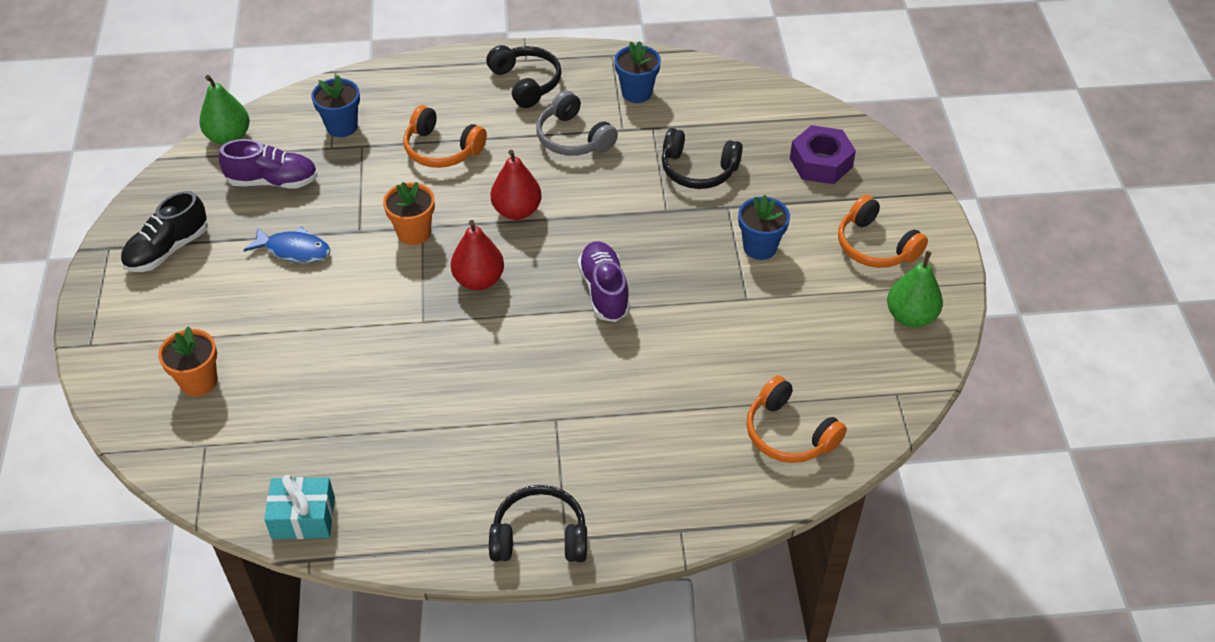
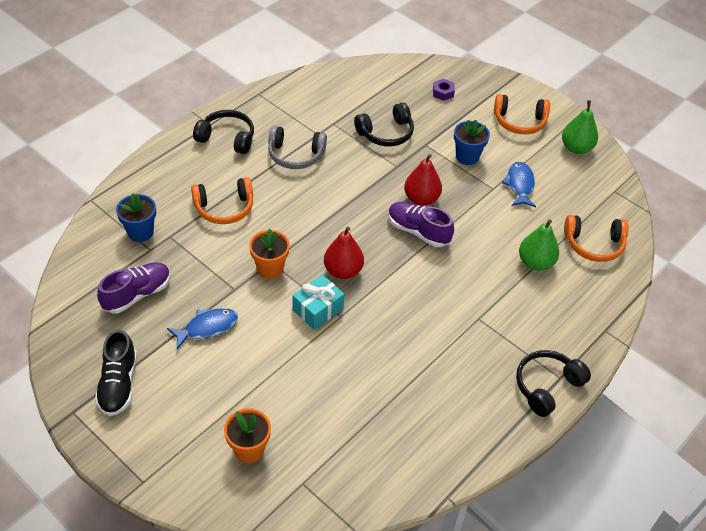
camera: 45 degrees left, 0 degrees up
green pear [199,75,250,145] -> green pear moved to [519,219,559,271]
turquoise gift [264,475,335,539] -> turquoise gift moved to [292,275,344,330]
red pear [490,150,542,220] -> red pear moved to [404,154,442,206]
blue flower pot [614,41,661,103] -> none
purple nut [790,125,856,184] -> purple nut [433,79,455,101], size x0.54
none -> blue fish [502,162,536,207]

